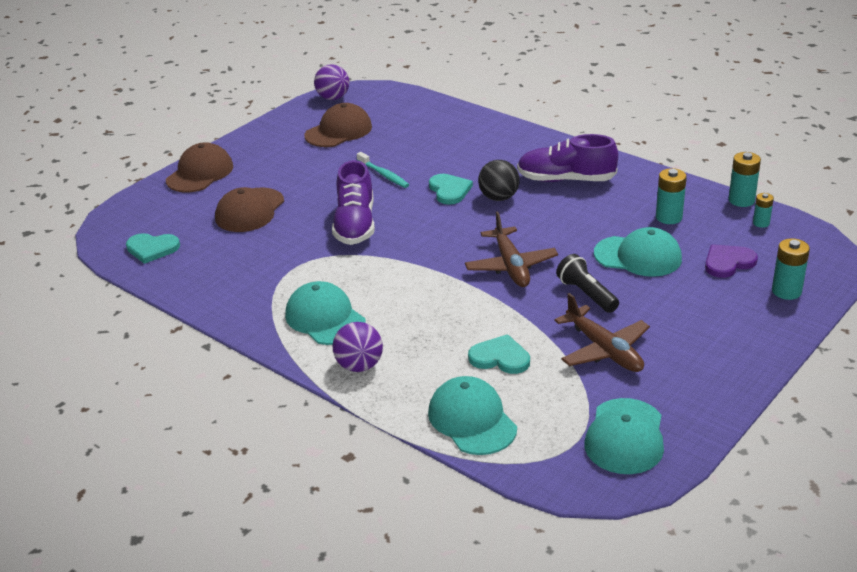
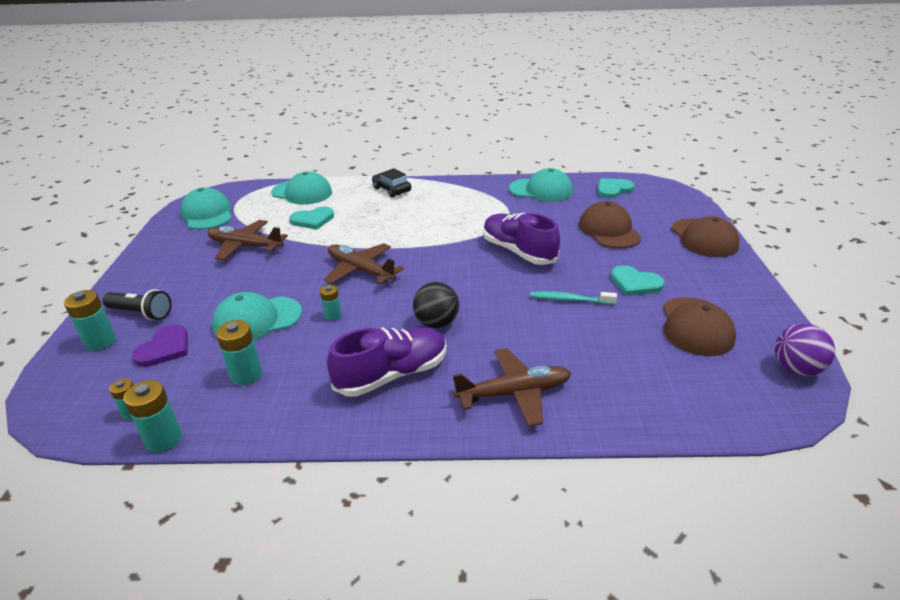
camera: 140 degrees right, 0 degrees up
turquoise cap [285,281,366,345] -> turquoise cap moved to [509,168,573,202]
purple ball [333,322,383,372] -> black car [372,168,411,198]
turquoise heart [429,174,473,205] -> turquoise heart moved to [610,265,665,296]
black flashlight [556,254,619,313] -> black flashlight moved to [102,289,171,320]
none -> turquoise battery [320,285,342,321]
none -> brown plane [453,348,571,427]

